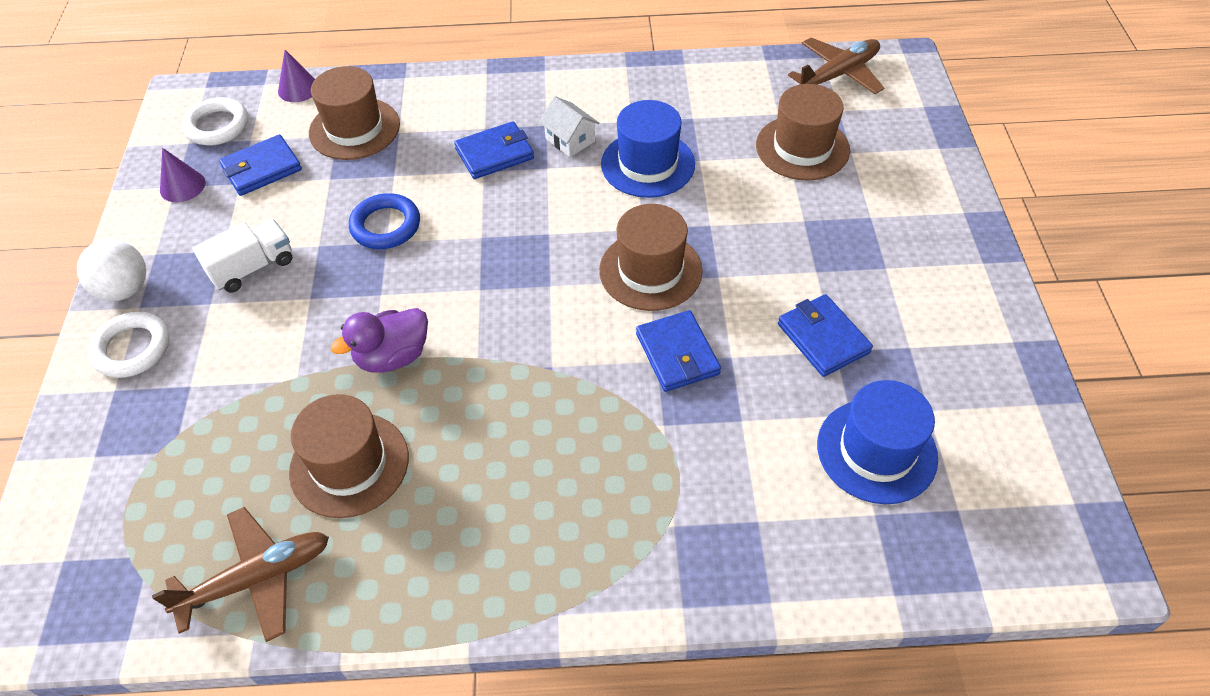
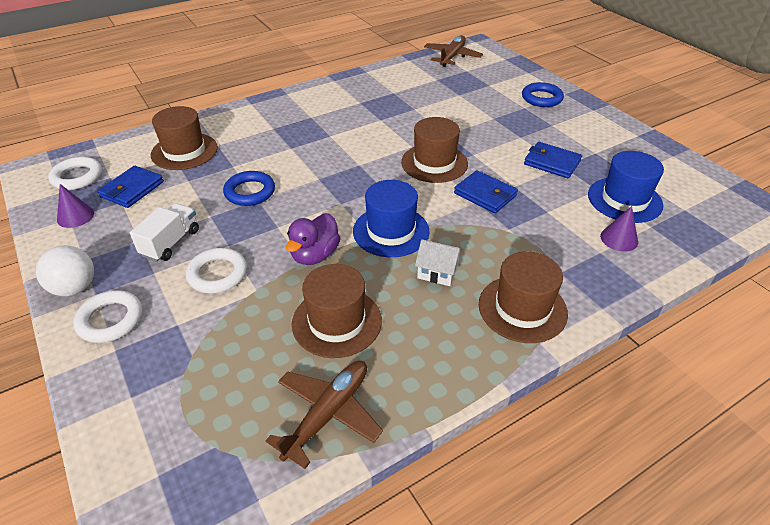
camera: 30 degrees left, 10 degrees down
purple cone [278,50,315,102] -> purple cone moved to [600,206,638,252]
blue wallet [454,121,534,179] -> none
white house [539,96,599,157] -> white house moved to [415,239,463,286]
blue hat [601,100,695,198] -> blue hat moved to [353,180,430,257]
brown hat [756,84,850,181] -> brown hat moved to [479,251,568,343]
none -> white ring [186,248,247,294]
none -> blue ring [522,82,564,107]

